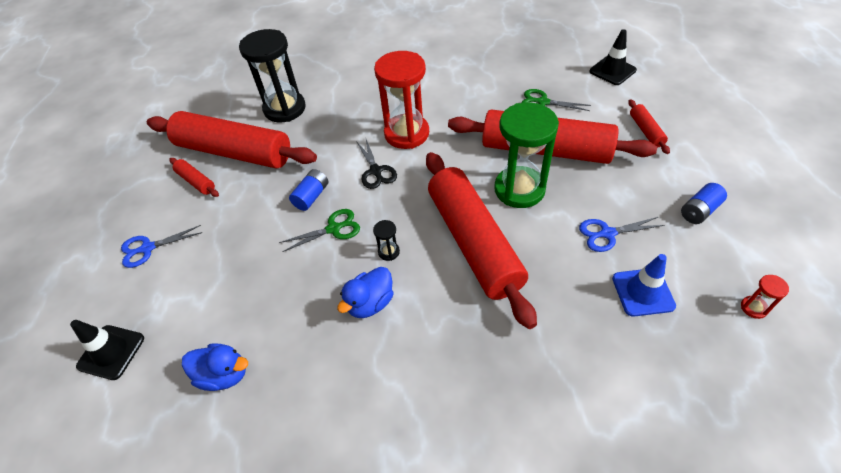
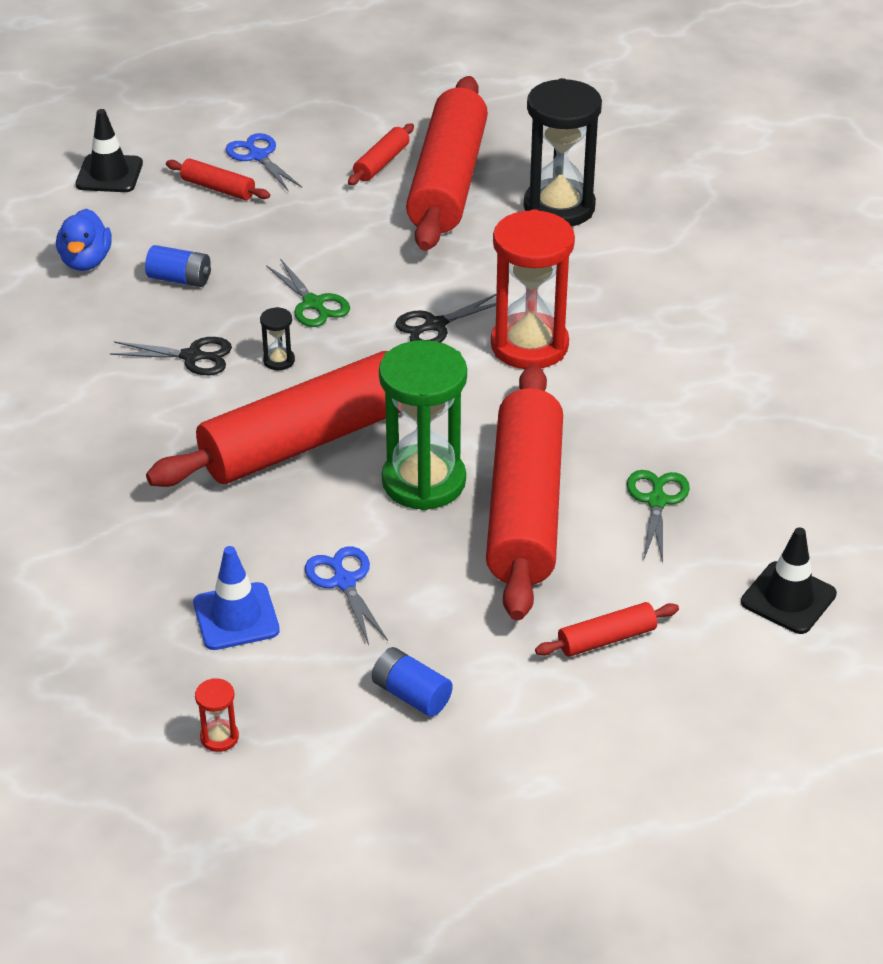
camera: 75 degrees right, 10 degrees down
blue battery [289,169,328,211] -> blue battery moved to [145,245,211,287]
blue duck [337,267,394,318] -> black scissors [110,337,232,375]
none -> red rolling pin [166,158,270,200]

